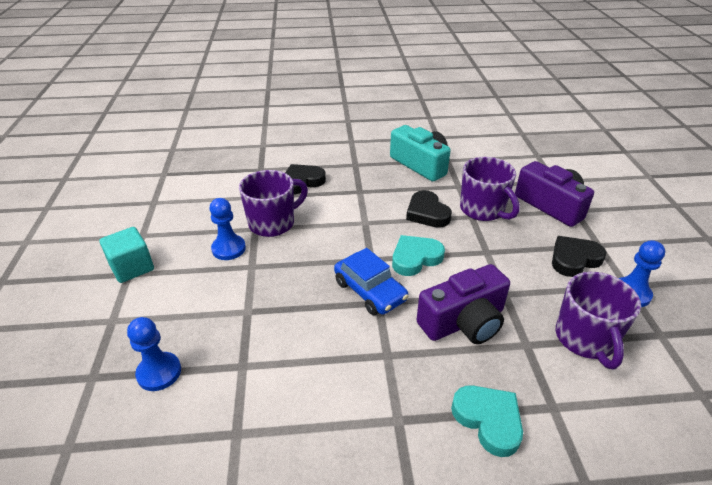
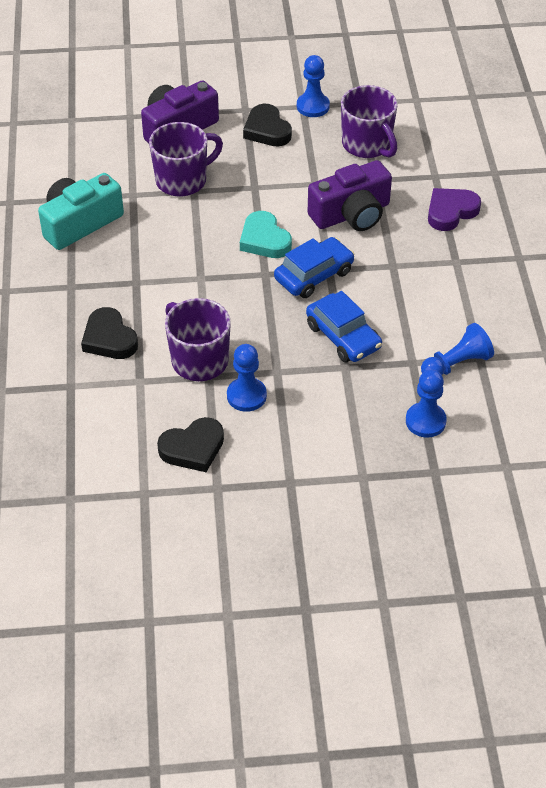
camera: 90 degrees left, 10 degrees up
turquoise cube [100,227,154,283] -> none
black heart [406,190,452,228] -> black heart moved to [157,417,224,472]
purple camera [416,264,510,344] -> purple camera turned 90 degrees clockwise [308,160,392,231]
turquoise heart [451,385,523,457] -> purple heart [428,188,481,231]
purple mug [556,272,641,369] -> purple mug turned 60 degrees clockwise [341,85,398,158]
none -> blue car [306,291,382,362]
none -> blue pawn [421,323,494,375]

